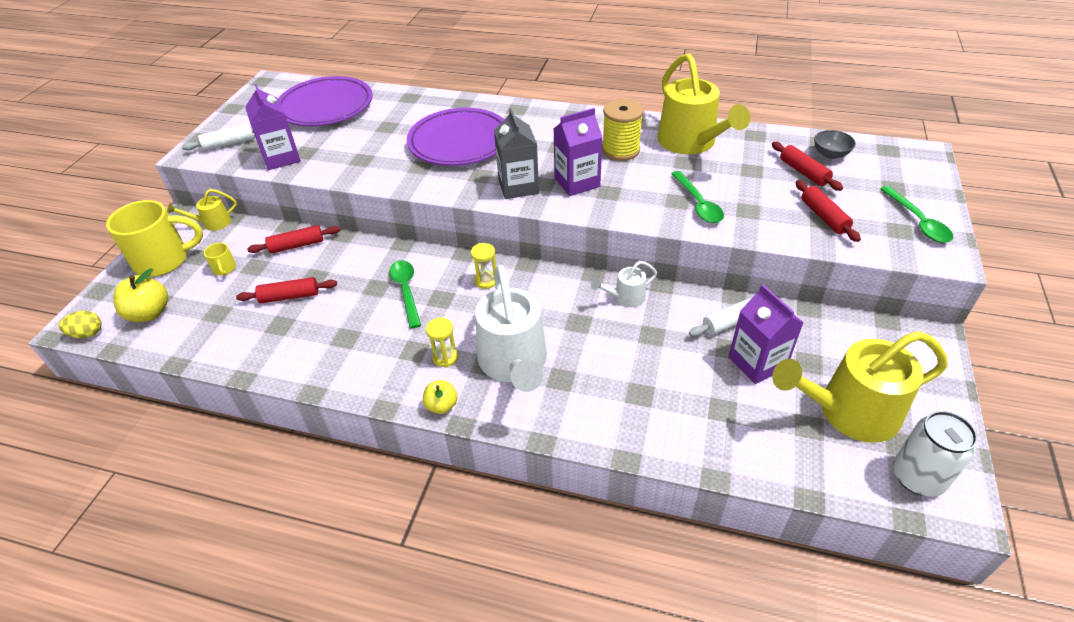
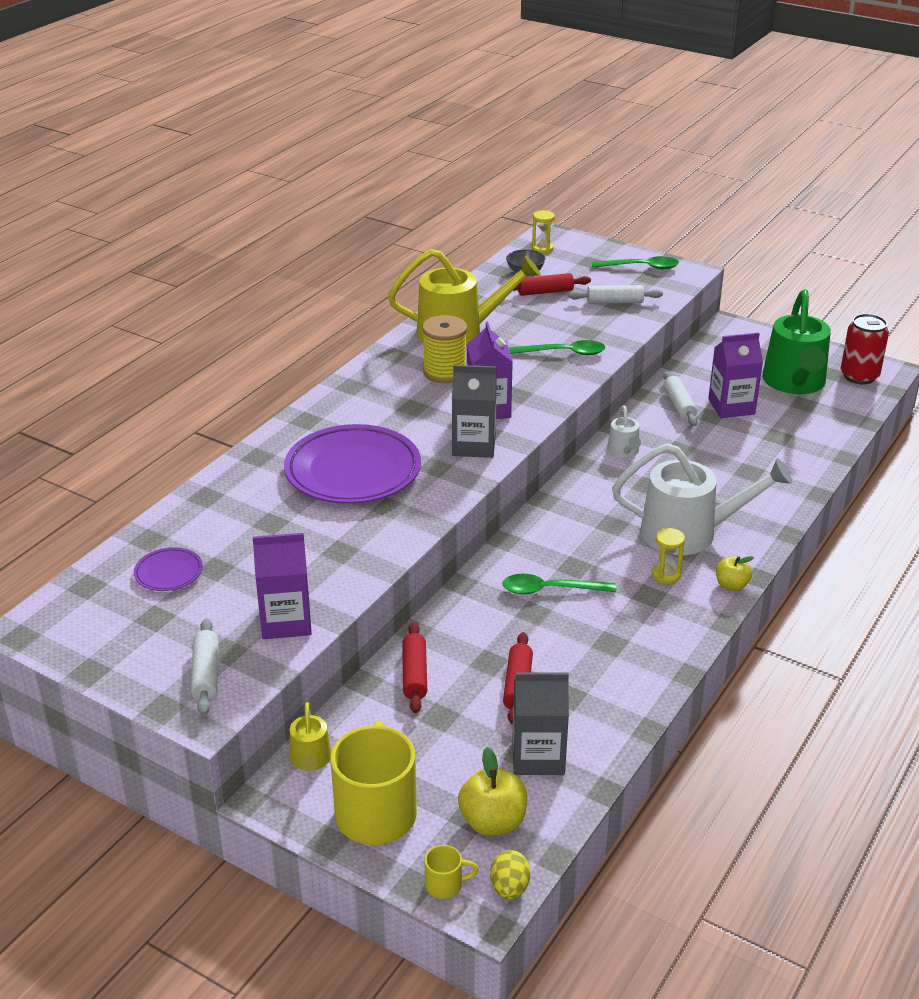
camera: 75 degrees left, 10 degrees down
yellow mug [204,243,236,276] -> yellow mug moved to [425,845,478,899]
purple plate [279,76,373,126] -> purple plate [134,547,203,591], size x0.45
yellow hourglass [471,243,496,289] -> yellow hourglass moved to [532,210,555,253]
yellow watering can [772,331,948,443] -> green watering can [762,290,831,394]
red rolling pin [795,180,861,242] -> white rolling pin [568,285,663,304]
white can [893,411,978,496] -> red can [840,314,889,385]
none -> grey carton [512,672,569,775]

